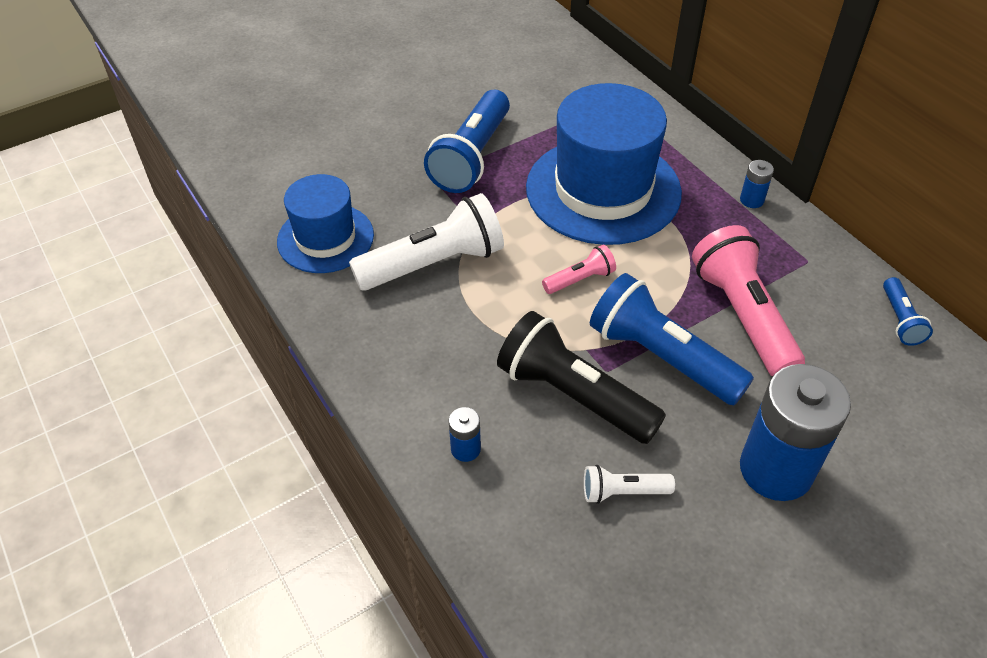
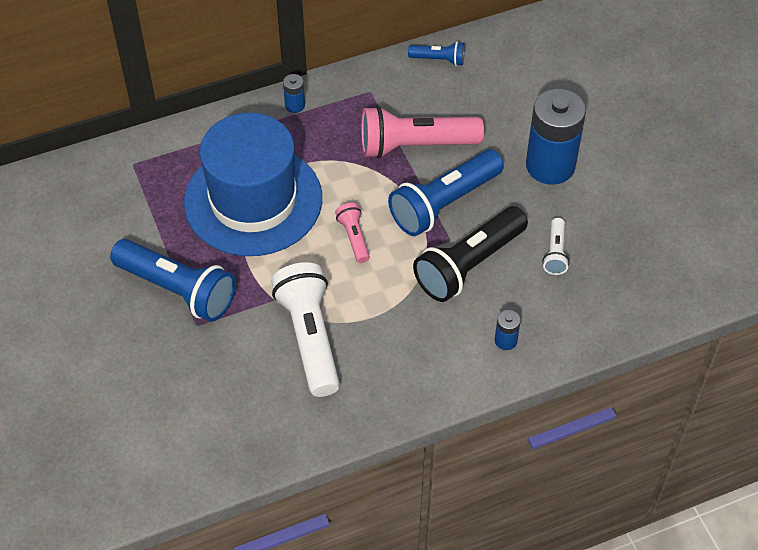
camera: 80 degrees left, 5 degrees up
blue hat [277,174,374,273] -> none

